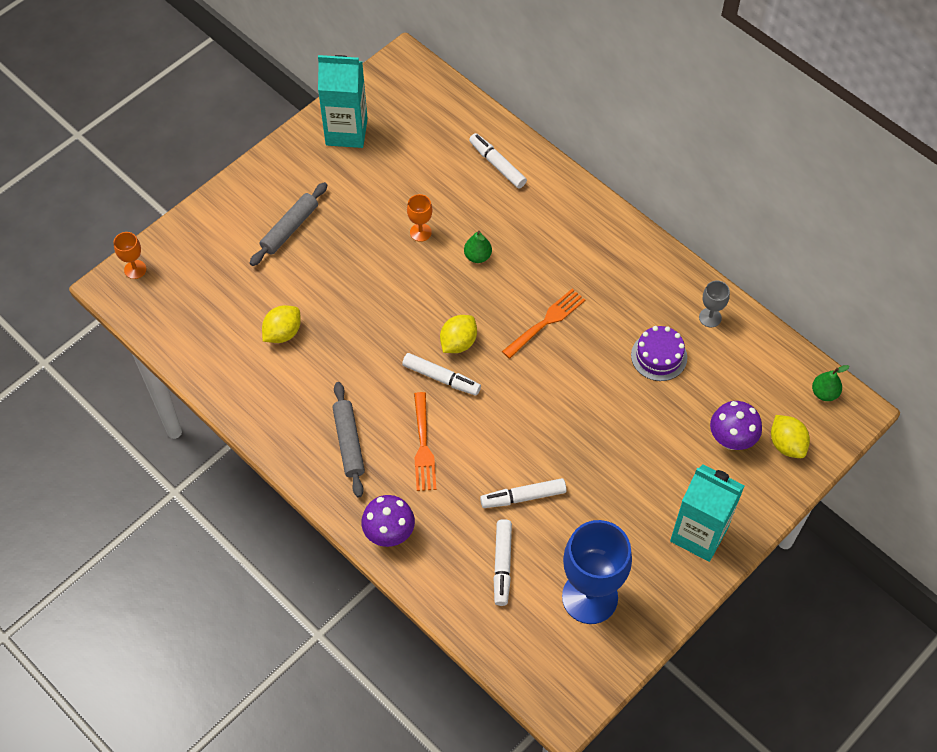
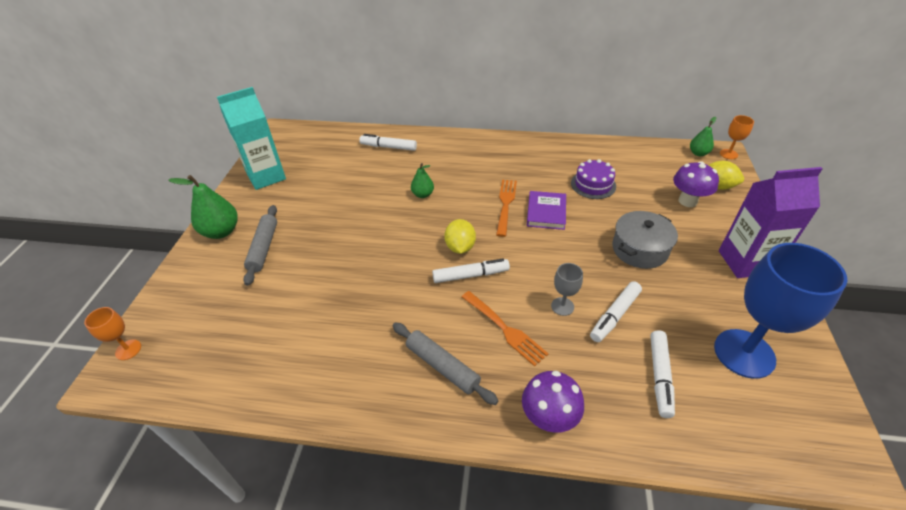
camera: 35 degrees left, 15 degrees down
yellow lemon [262,305,301,343] -> none
orange goblet [407,194,432,242] -> orange goblet moved to [720,115,754,159]
white marker [493,519,512,606] -> white marker turned 45 degrees clockwise [650,330,675,418]
turquoise carton [670,464,745,562] -> purple carton [719,167,822,278]
grey goblet [699,281,730,327] -> grey goblet moved to [551,263,583,316]
none -> green pear [168,175,238,239]
none -> purple book [527,191,566,230]
none -> grey pot [612,211,678,269]

